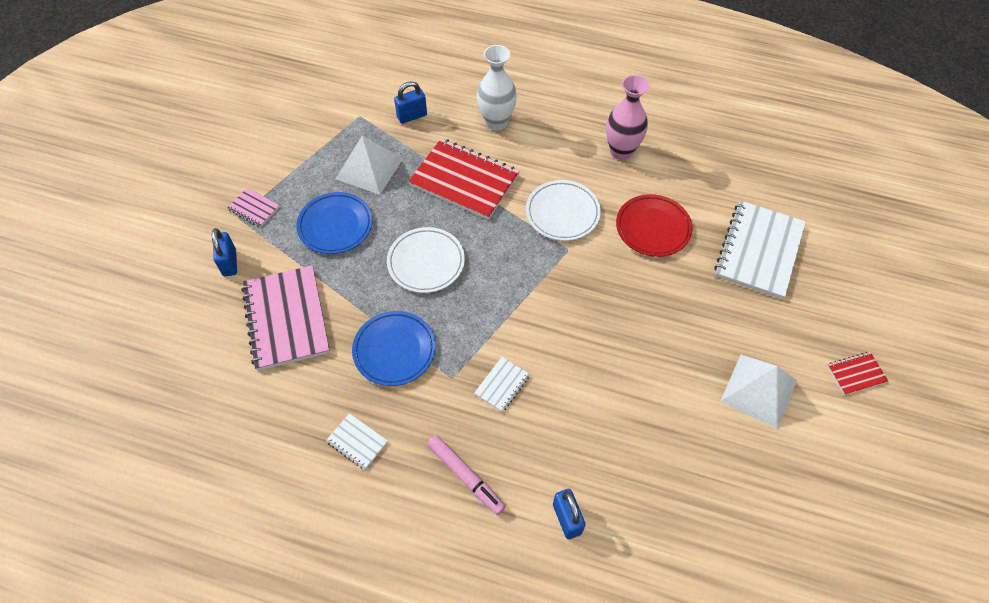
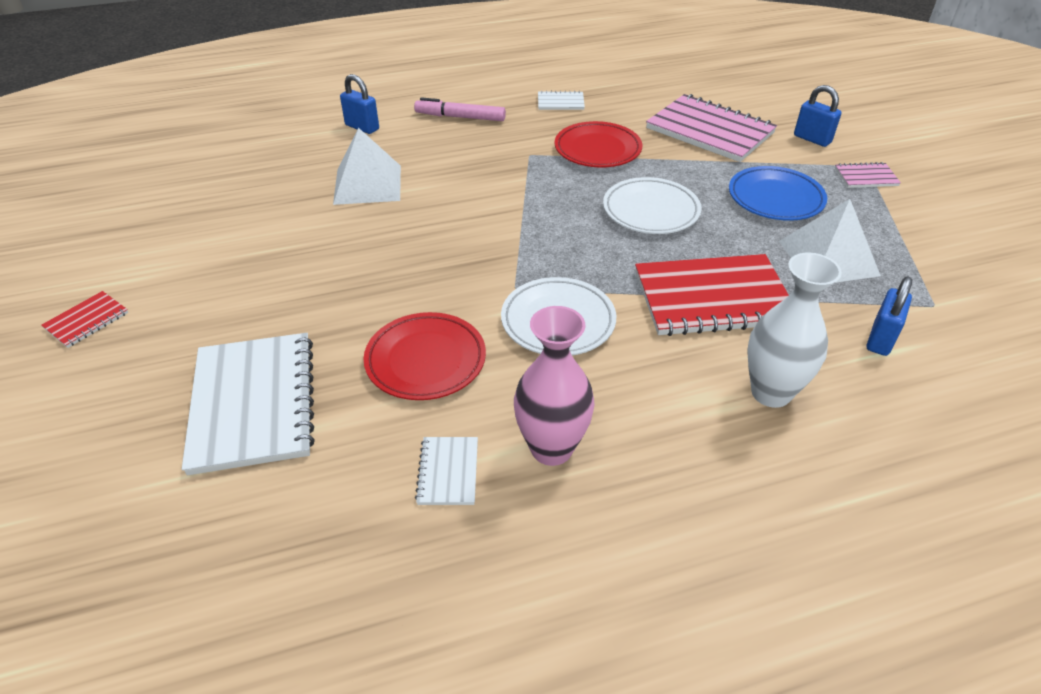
camera: 145 degrees right, 15 degrees down
blue plate [352,311,436,386] -> red plate [555,121,642,167]
white notebook [474,357,530,412] -> white notebook moved to [415,437,478,505]
white pyramid [720,355,797,429] -> white pyramid moved to [333,128,401,205]

